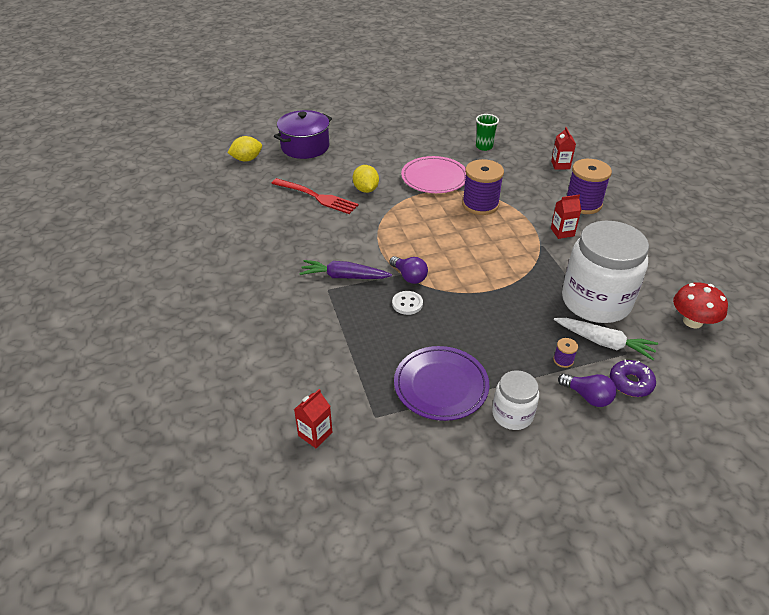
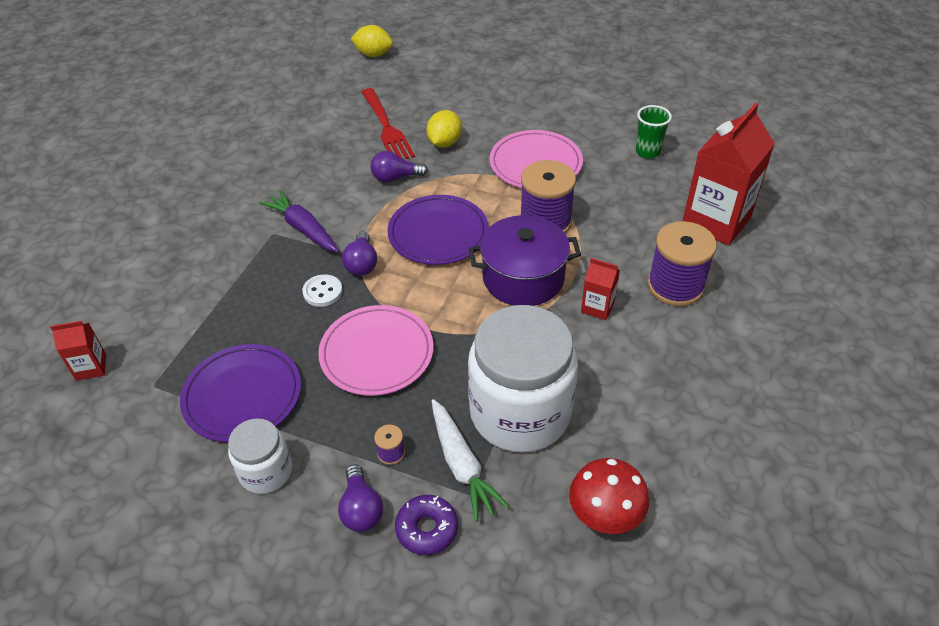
camera: 40 degrees right, 5 degrees up
purple pot [274,110,332,159] -> purple pot moved to [469,215,581,306]
red carton [551,127,576,170] -> red carton [683,103,775,245], size x2.13
none -> pink plate [318,305,434,396]
none -> purple light bulb [371,151,428,183]
none -> purple plate [388,195,488,265]

